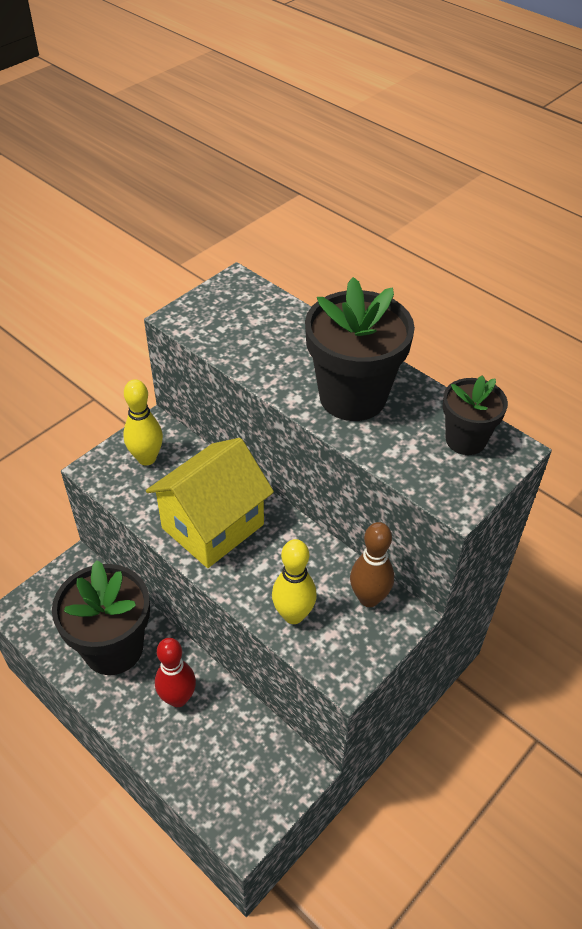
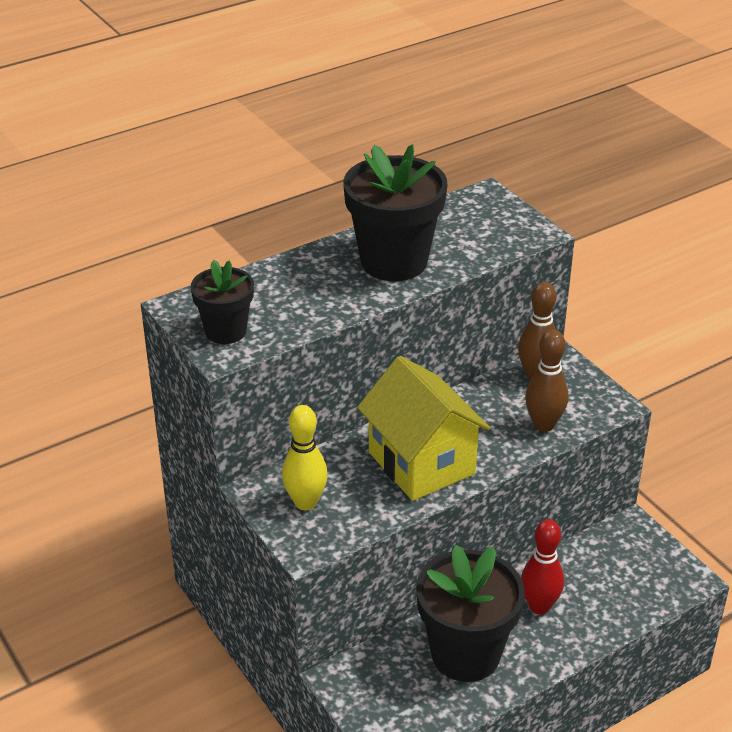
camera: 75 degrees left, 10 degrees down
yellow bowling pin [272,539,317,624] -> brown bowling pin [525,329,568,432]
black flower pot [442,375,508,455] -> black flower pot moved to [190,260,254,344]

